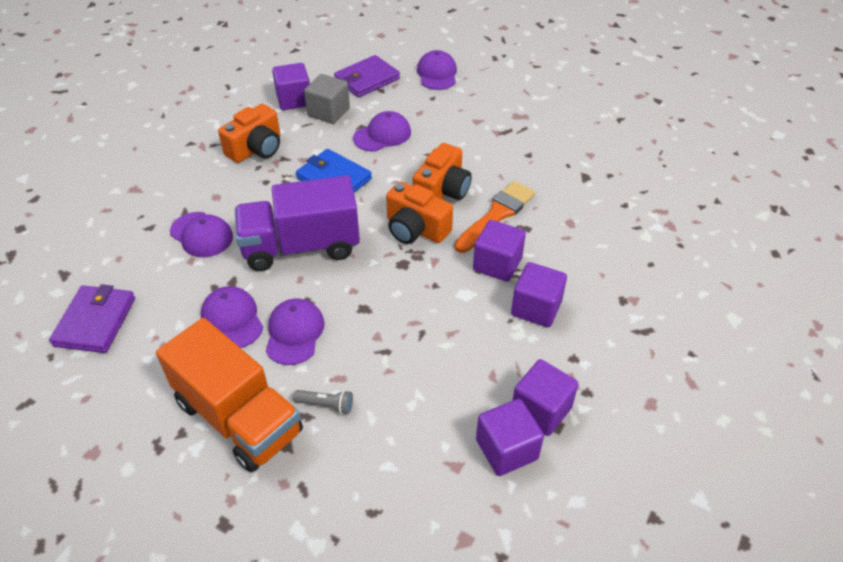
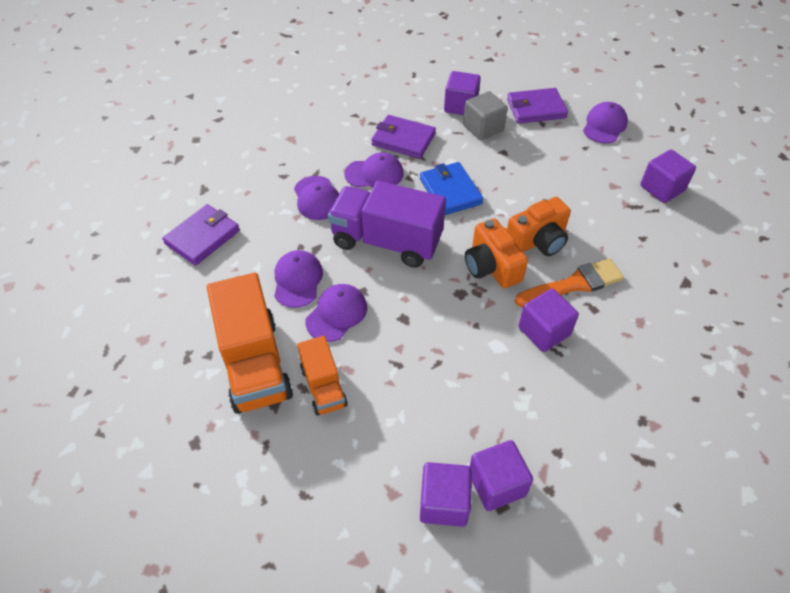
camera: 30 degrees right, 5 degrees up
orange camera [218,104,280,163] -> purple wallet [371,115,436,159]
grey flashlight [293,390,353,414] -> orange truck [297,336,348,415]
purple cap [353,111,411,151] -> purple cap moved to [344,152,404,187]
purple cube [511,262,567,327] -> purple cube moved to [640,149,696,203]

